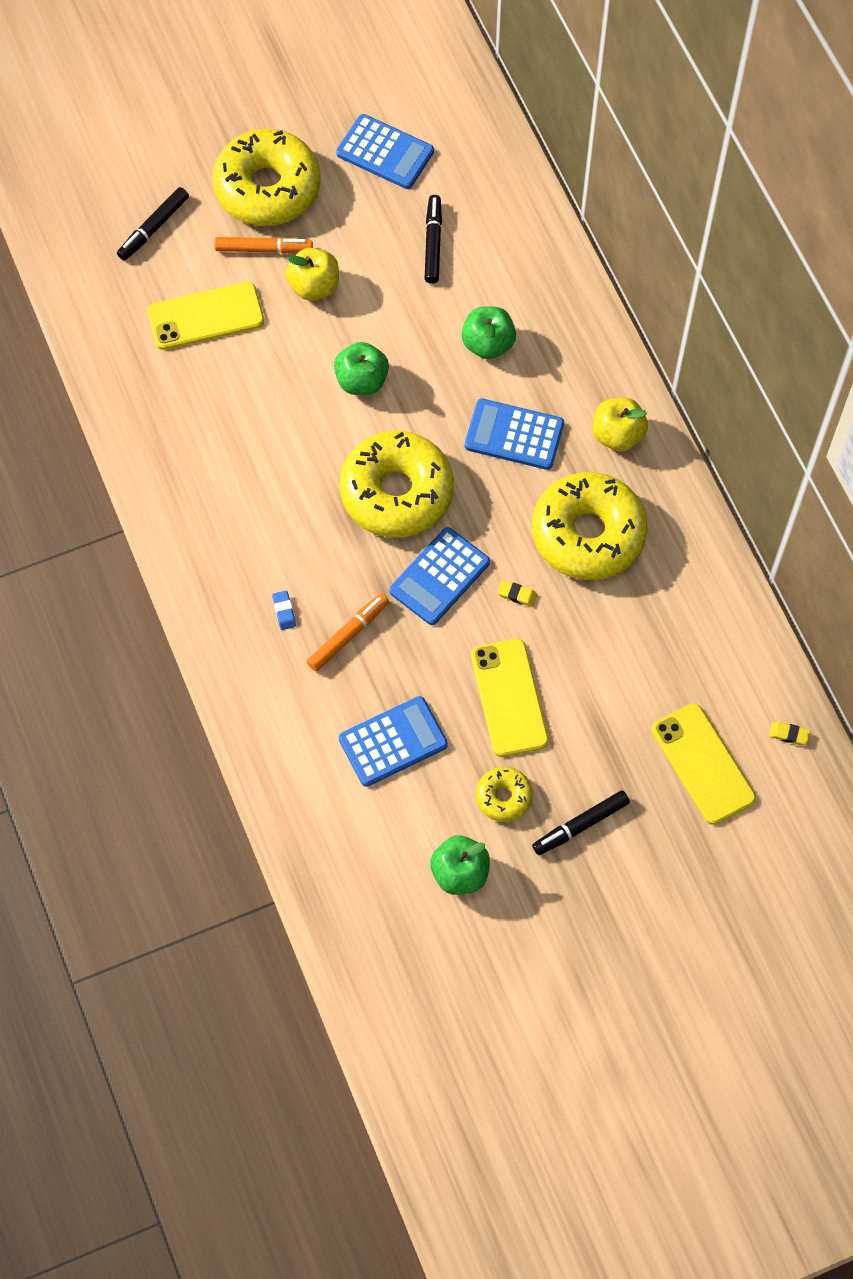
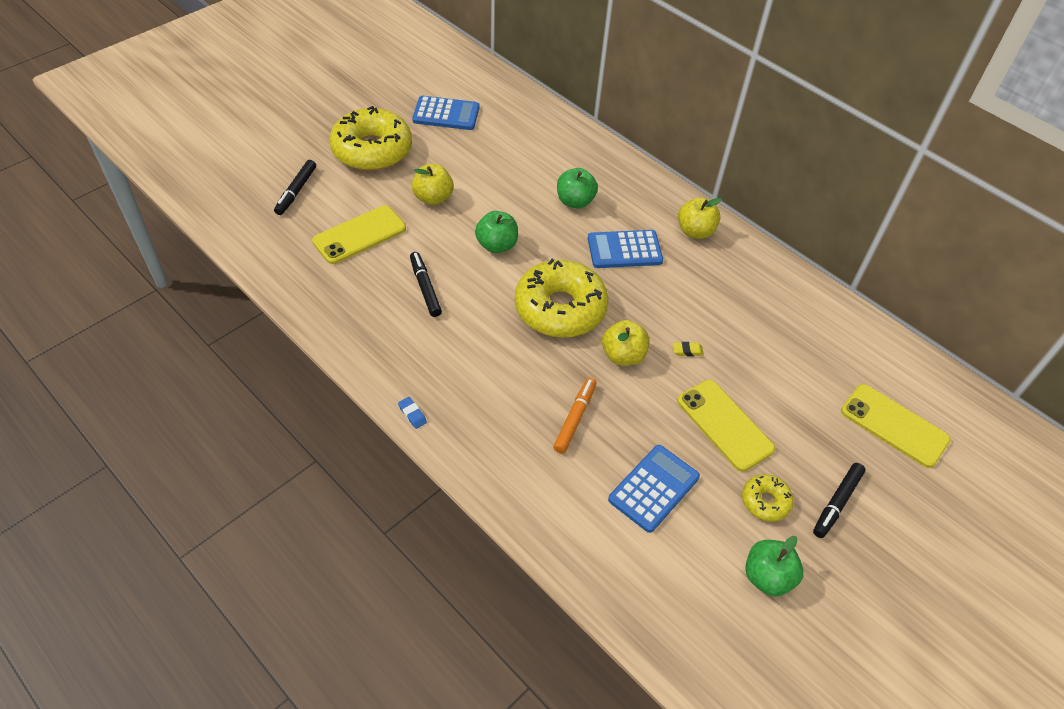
camera: 25 degrees left, 15 degrees down
orange marker [215,237,313,254] -> none
blue eraser [272,591,296,630] -> blue eraser moved to [398,397,427,429]
blue calculator [389,527,490,625] -> yellow apple [602,320,649,366]
black marker [425,195,442,284] -> black marker moved to [410,252,442,317]
yellow donut [532,472,648,580] -> none
yellow eraser [768,722,810,745] -> none

